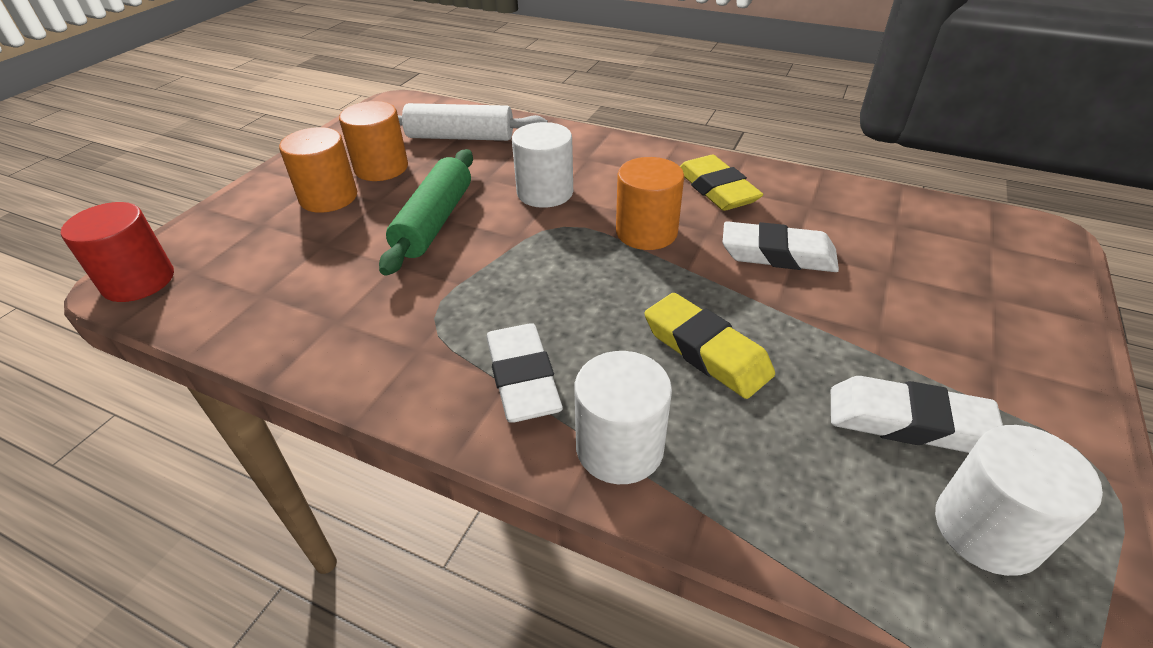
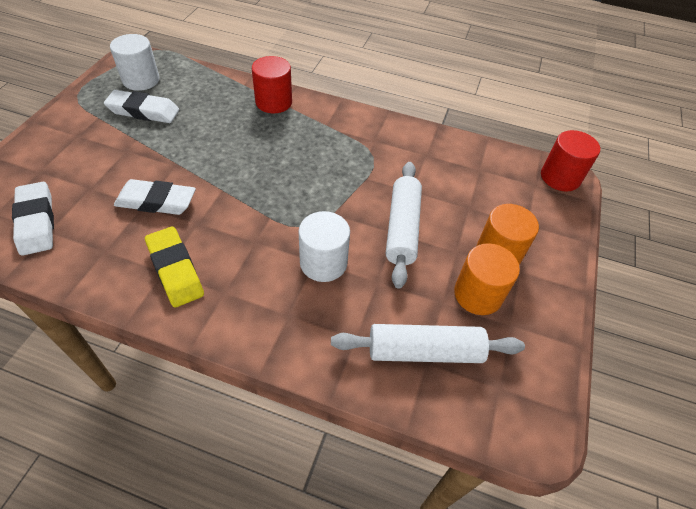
camera: 170 degrees right, 10 degrees up
green rolling pin [379,149,473,276] -> white rolling pin [386,162,422,289]
white eraser [486,323,563,423] -> white eraser moved to [12,182,54,256]
white cylinder [574,351,672,484] -> red cylinder [252,56,292,113]
orange cylinder [616,157,684,250] -> none
yellow eraser [644,293,775,399] -> none

